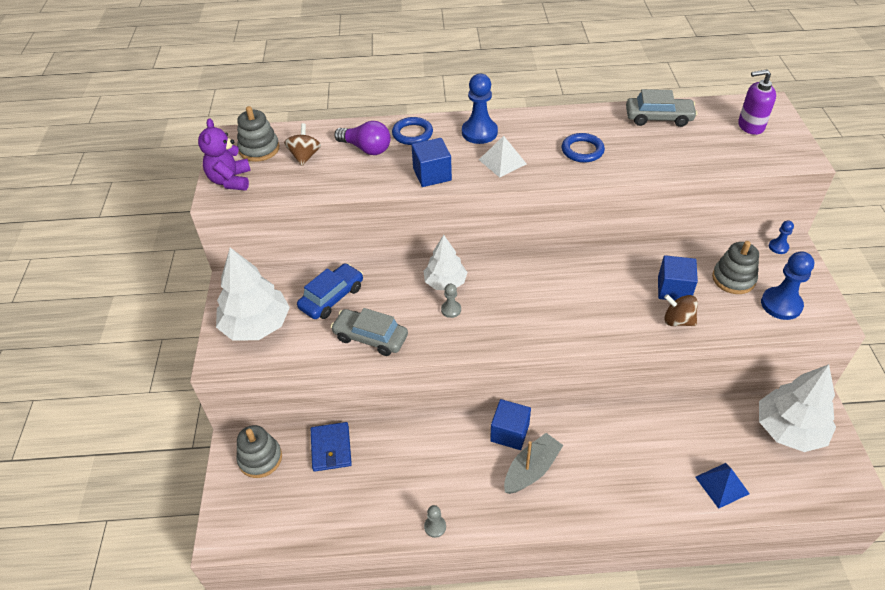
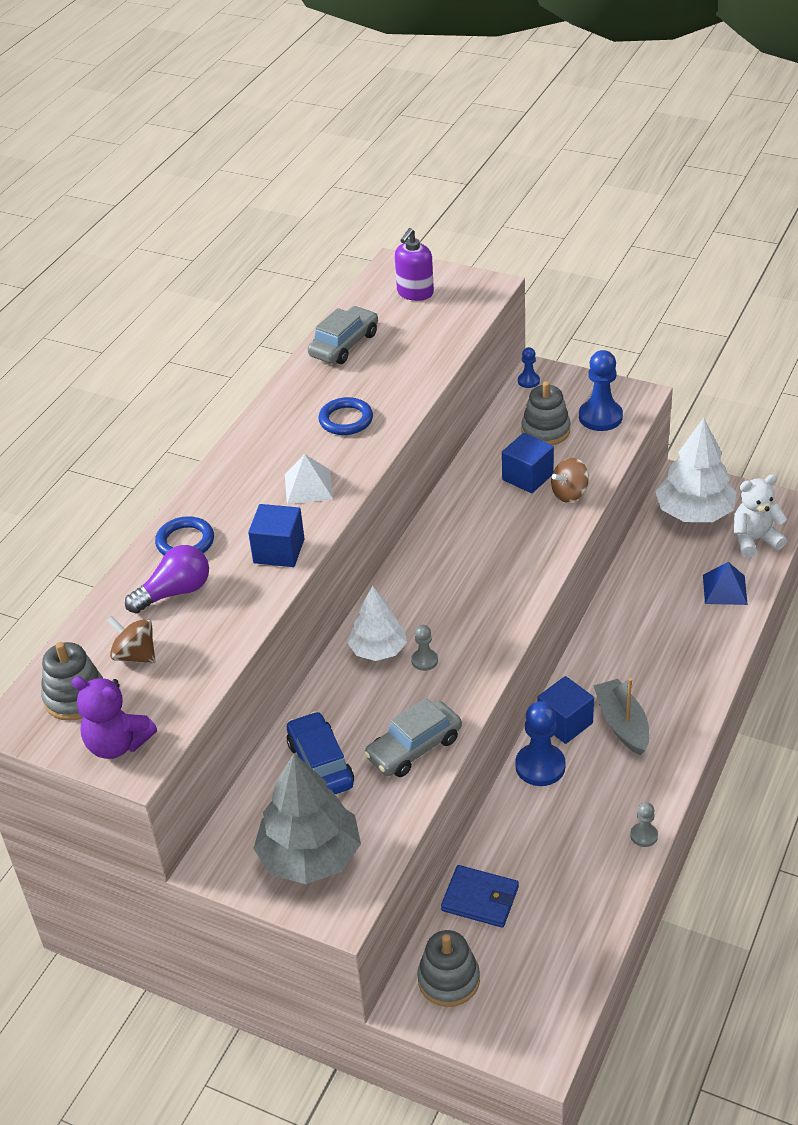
camera: 60 degrees left, 5 degrees down
white tree [216,248,290,341] -> grey tree [253,753,361,884]
blue pawn [462,74,498,144] -> blue pawn moved to [515,701,566,786]
none -> white teddy bear [734,474,788,558]

